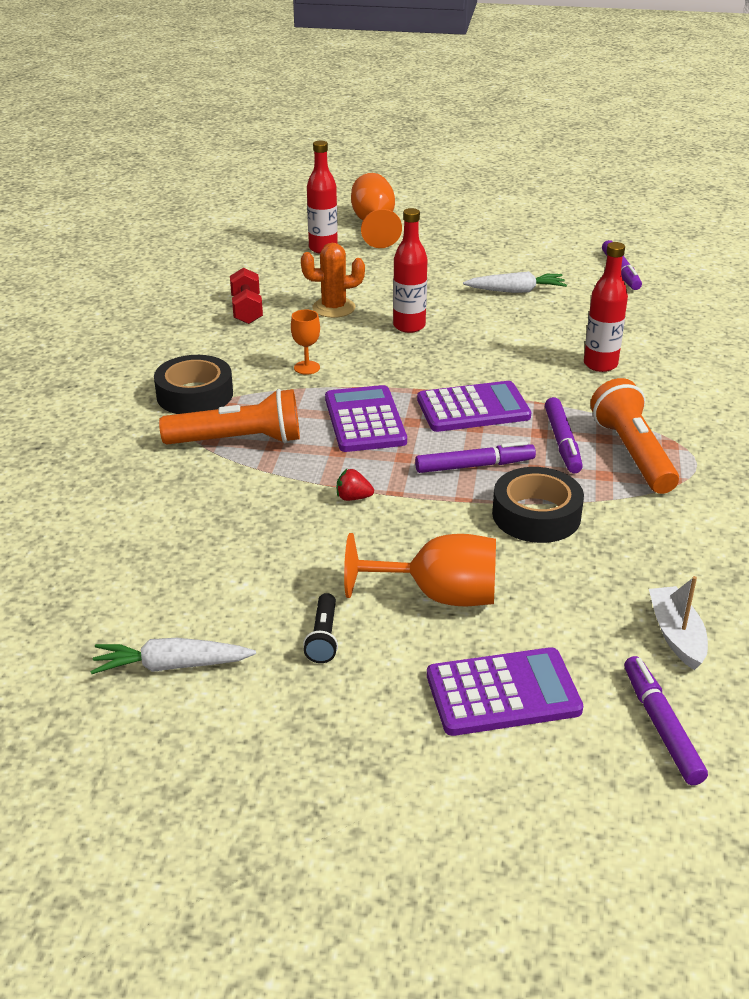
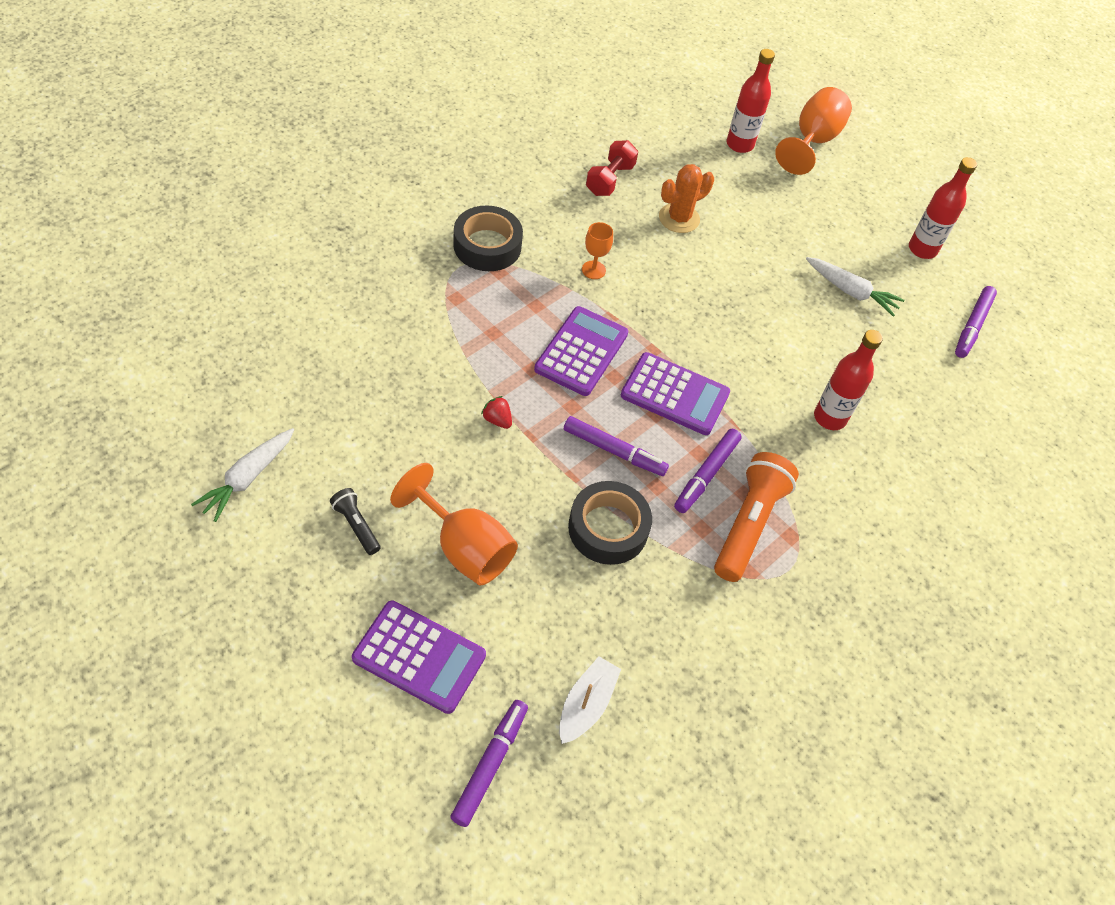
camera: 30 degrees right, 20 degrees up
white carrot [90,638,256,674] -> white carrot turned 90 degrees counterclockwise [191,428,294,522]
orange flashlight [159,389,300,444] -> none
orange cactus [301,243,365,318] -> orange cactus turned 60 degrees counterclockwise [659,164,714,233]
black flashlight [303,593,338,663] -> black flashlight turned 105 degrees clockwise [330,488,380,555]
red bottle [393,208,428,333] -> red bottle moved to [909,157,977,259]

